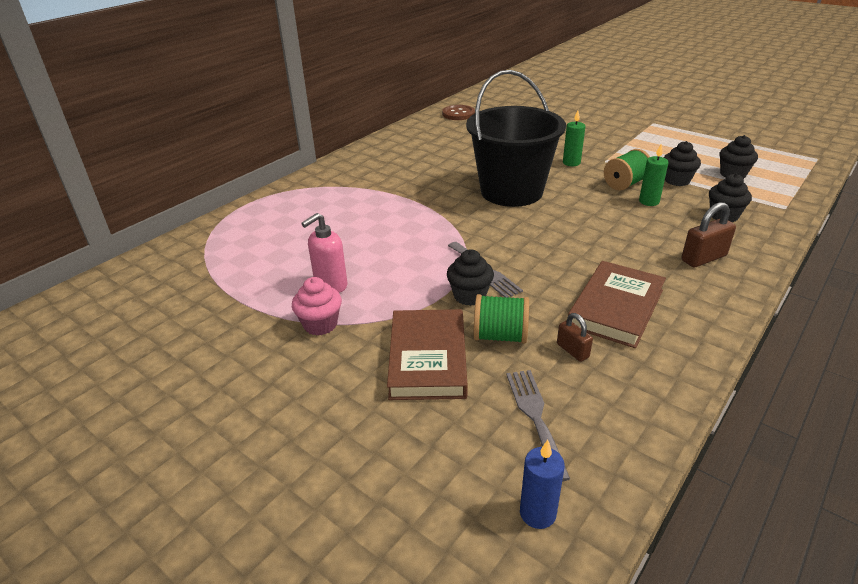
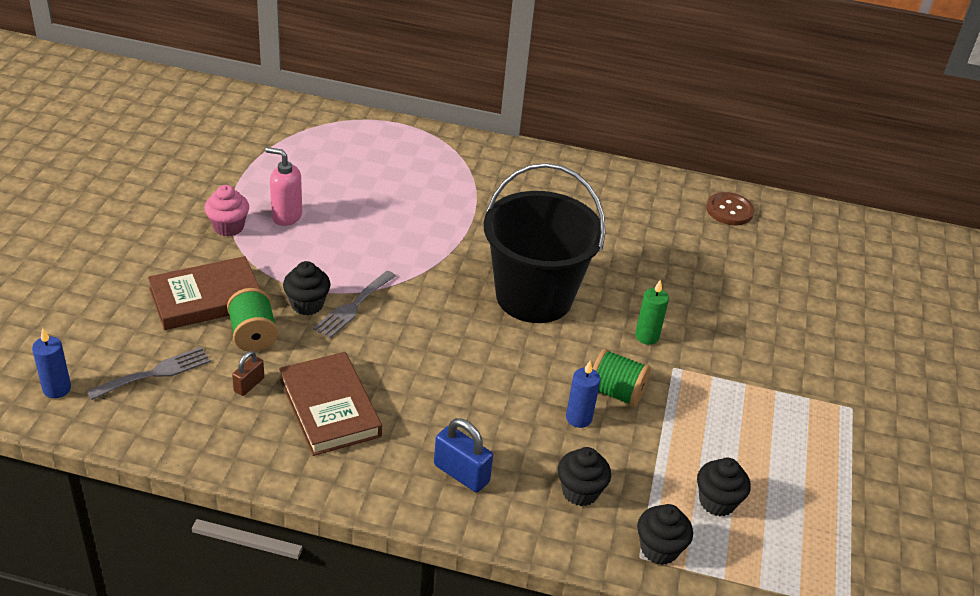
camera: 60 degrees right, 5 degrees up
brown book [568,261,666,348] -> brown book turned 60 degrees clockwise [279,352,382,456]
green candle [639,144,668,206] -> blue candle [566,361,600,428]
black cupcake [664,141,701,186] -> black cupcake moved to [637,504,693,565]
brown padlock [681,202,736,267] -> blue padlock [434,418,493,492]

